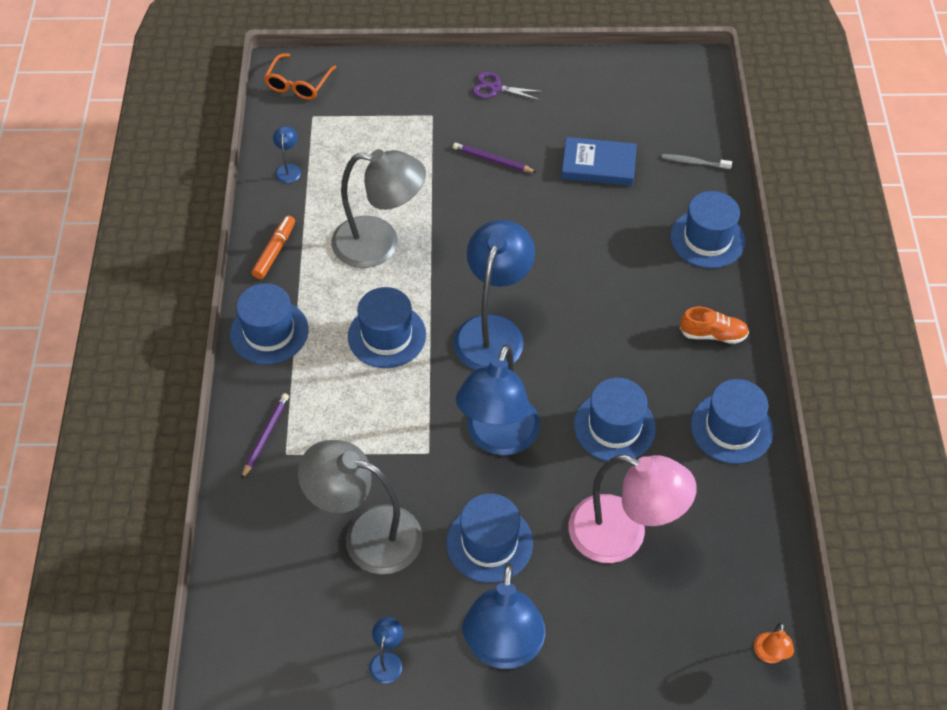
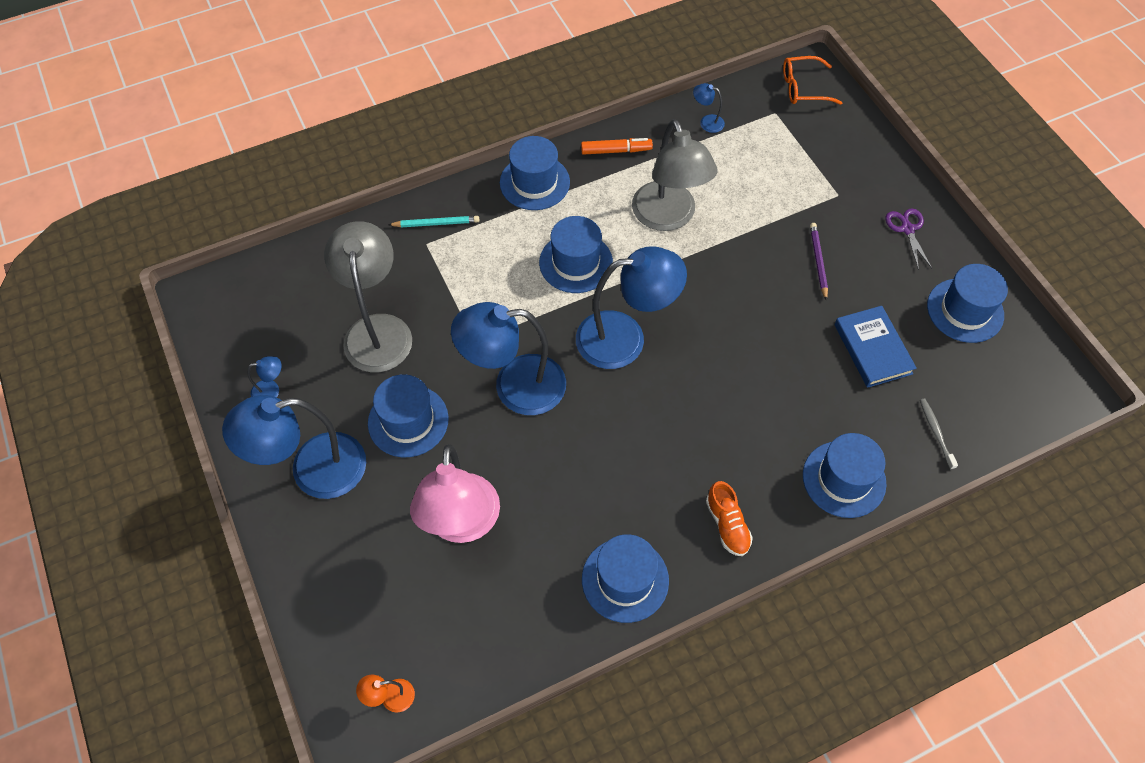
camera: 65 degrees right, 5 degrees up
purple pencil [241,393,289,480] -> turquoise pencil [388,216,479,227]
blue lamp [273,126,301,183] -> blue lamp turned 135 degrees counterclockwise [693,83,725,133]
blue hat [574,378,656,461] -> blue hat moved to [927,264,1008,343]

